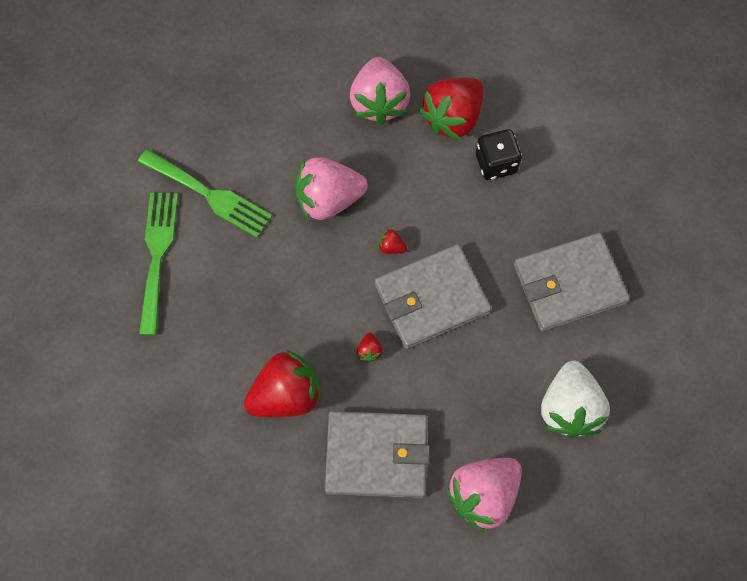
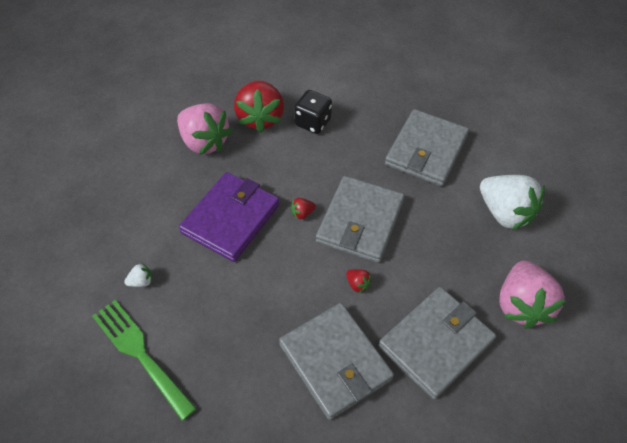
camera: 45 degrees left, 15 degrees down
green fork [138,149,272,238] -> white strawberry [124,263,152,287]
red strawberry [244,350,322,418] -> grey wallet [279,303,394,420]
pink strawberry [295,157,368,220] -> purple wallet [179,172,279,262]

